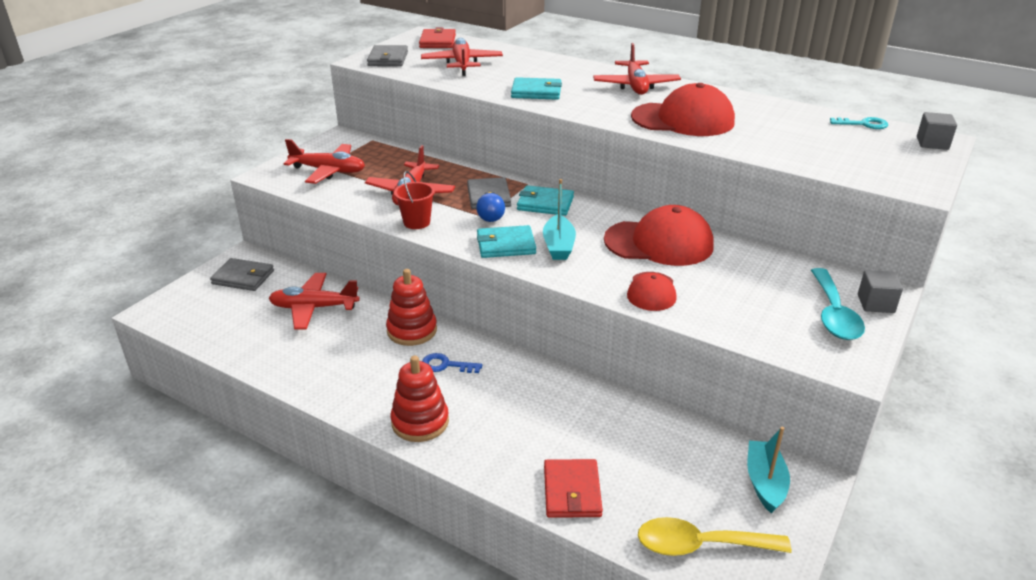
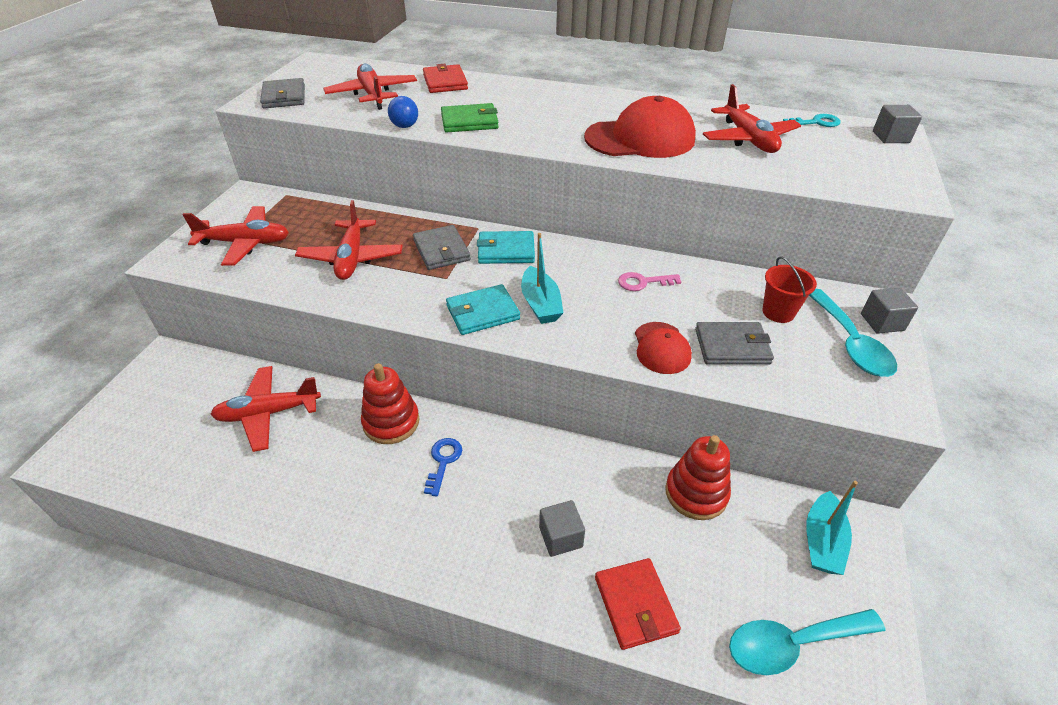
camera: 15 degrees left, 10 degrees up
grey wallet [210,258,274,291] -> grey wallet moved to [695,322,774,365]
red stacking toy [391,356,449,442] -> red stacking toy moved to [665,435,731,520]
red bucket [394,171,435,229] -> red bucket moved to [762,257,817,323]
red wallet [419,27,456,48] -> red wallet moved to [423,64,468,93]
blue key [422,353,482,373] -> blue key turned 105 degrees clockwise [424,438,462,497]
blue ball [476,193,505,222] -> blue ball moved to [388,96,418,128]
turquoise wallet [511,77,562,100] -> green wallet [441,103,499,133]
red plane [593,43,681,95] -> red plane moved to [703,84,801,153]
red cap [604,205,714,266] -> pink key [618,272,681,291]
yellow spoon [638,517,792,556] -> turquoise spoon [729,609,885,675]
turquoise boat [747,427,790,513] -> turquoise boat turned 150 degrees counterclockwise [806,481,858,575]
none -> grey cube [539,500,585,557]

